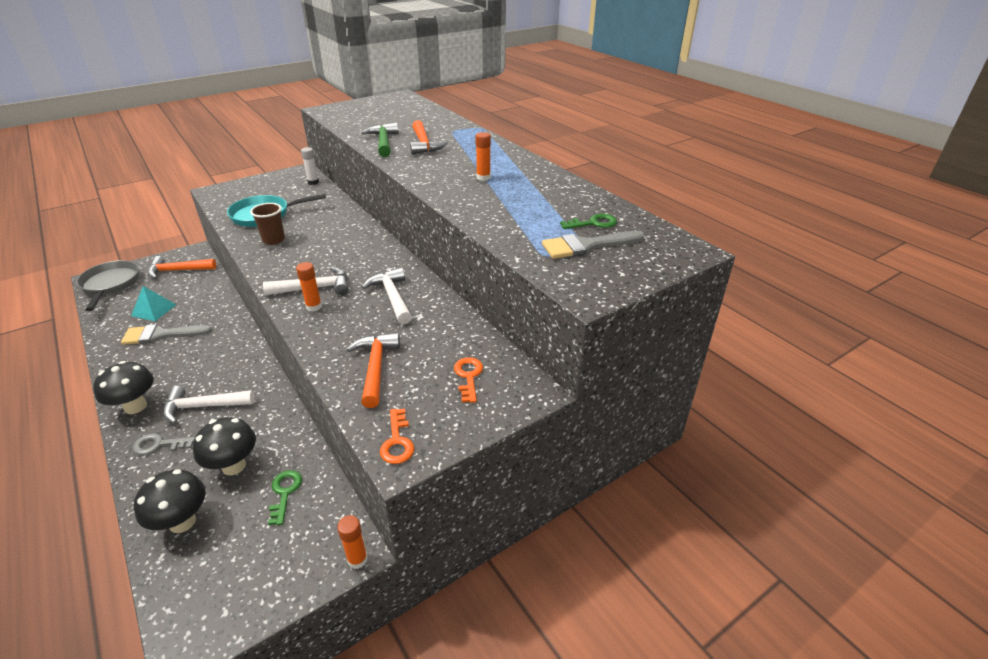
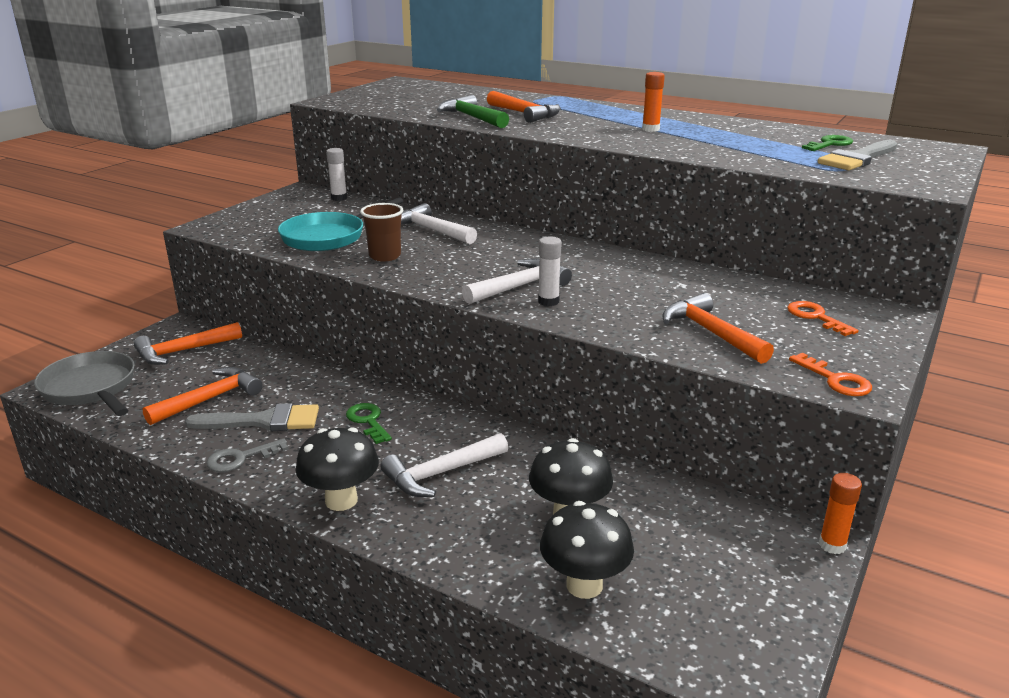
camera: 25 degrees left, 10 degrees down
grey brush [121,324,212,345] -> grey brush turned 150 degrees counterclockwise [185,403,319,431]
turquoise pyramid [131,286,176,321] -> orange hammer [142,367,263,425]
grey key [132,433,195,455] -> grey key moved to [206,439,289,472]
green key [268,470,302,525] -> green key moved to [346,403,392,444]
orange glue stick [296,262,322,311] -> white glue stick [538,236,562,306]
white hammer [362,268,412,324] -> white hammer moved to [401,203,477,244]

